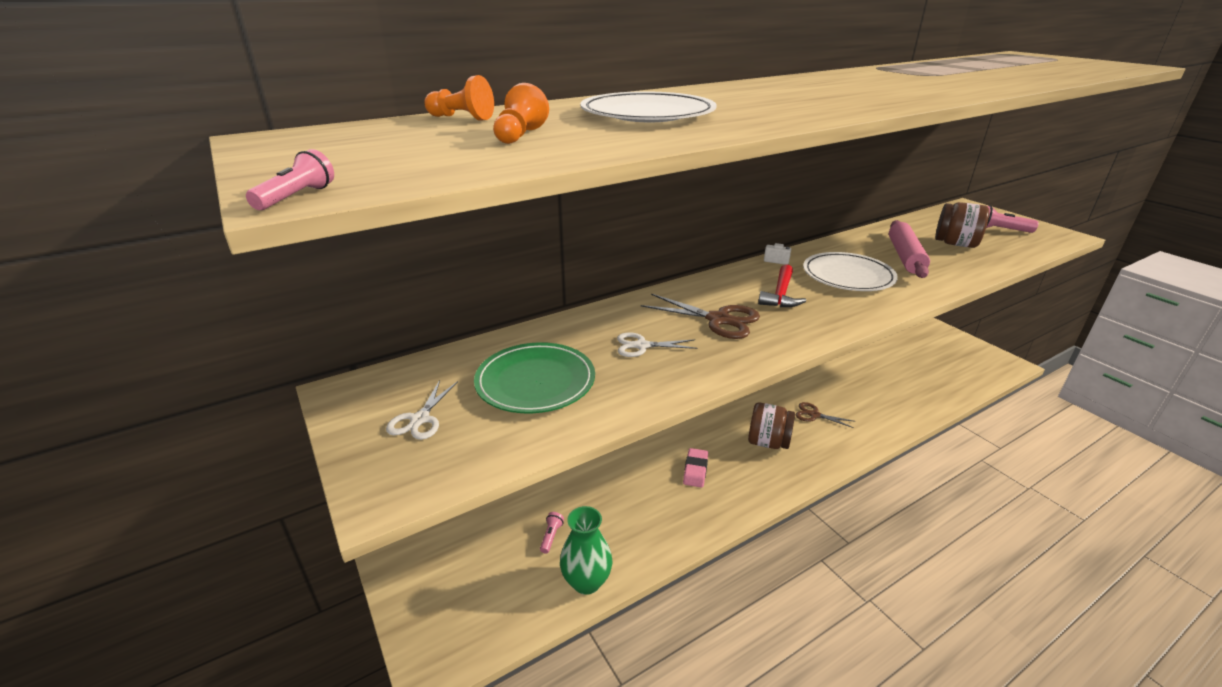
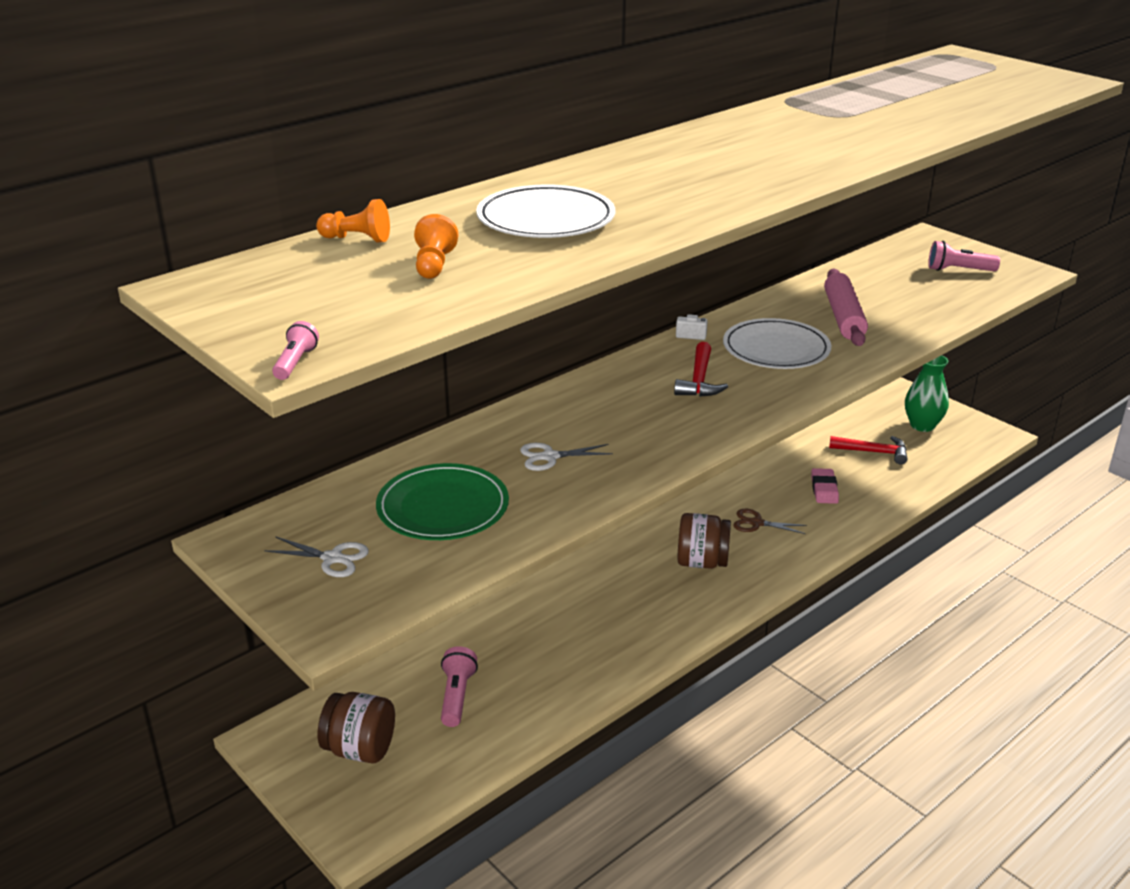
camera: 10 degrees left, 0 degrees up
white scissors [386,380,458,440] -> white scissors turned 75 degrees counterclockwise [264,536,369,577]
pink flashlight [540,512,564,554] -> pink flashlight [441,646,478,727], size x1.69
green vase [560,506,612,595] -> green vase moved to [905,355,949,432]
brown scissors [641,294,760,339] -> none
pink eraser [683,448,708,488] -> pink eraser moved to [811,468,839,504]
brown jar [935,202,989,248] -> brown jar moved to [318,692,395,764]
none -> red hammer [829,436,907,464]

